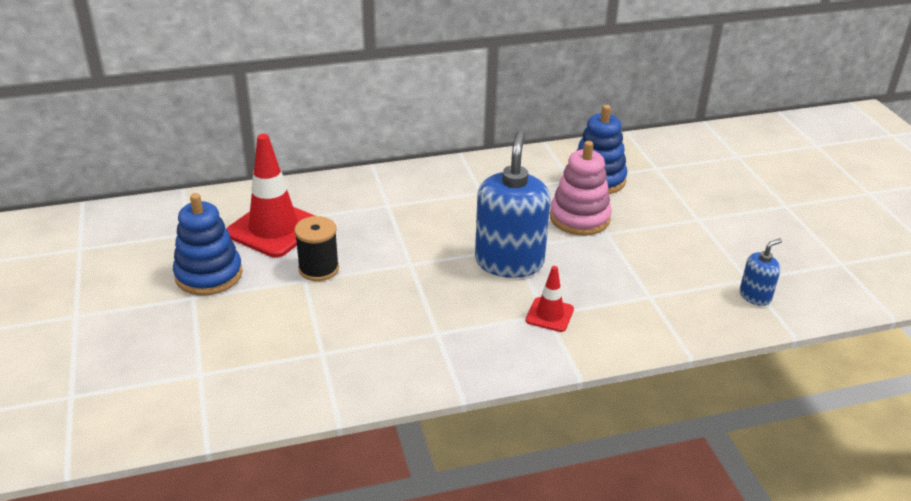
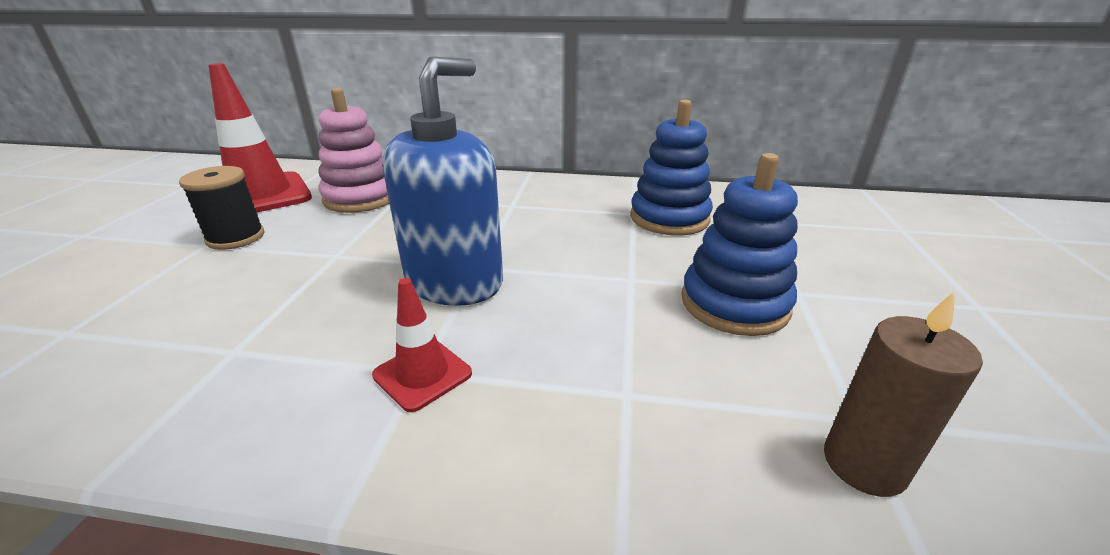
camera: 25 degrees right, 5 degrees down
blue stacking toy [173,193,243,295] -> blue stacking toy moved to [681,153,798,336]
pink stacking toy [550,141,612,236] -> pink stacking toy moved to [319,88,389,213]
blue soap dispenser [740,238,782,306] -> brown candle [824,291,983,497]

